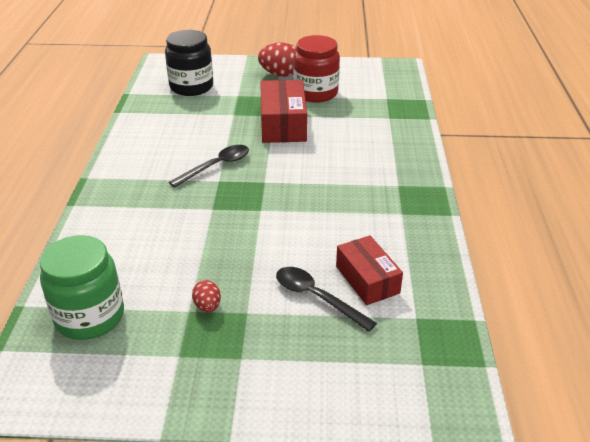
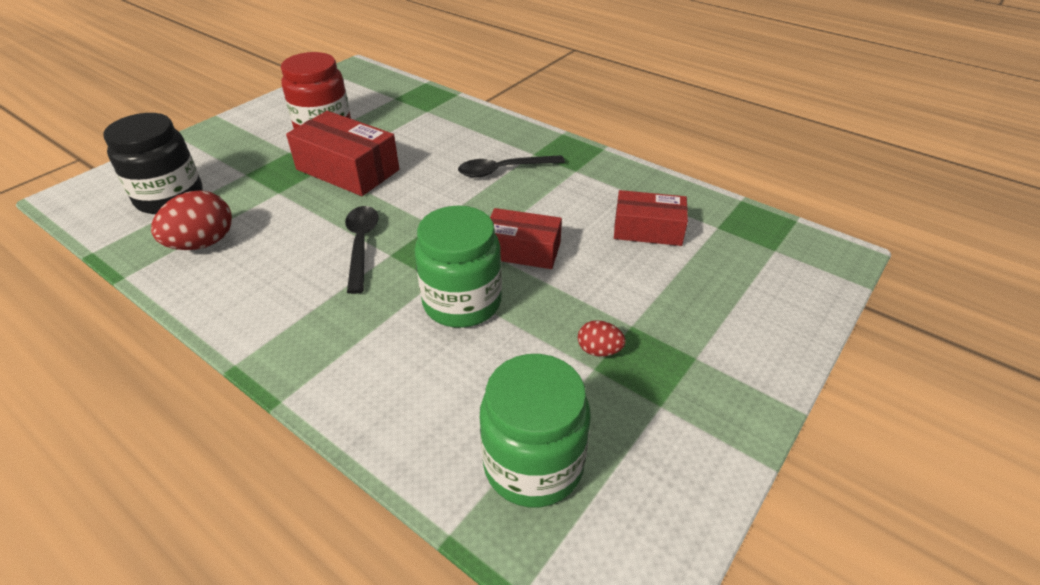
camera: 55 degrees left, 5 degrees up
red egg [258,42,297,77] -> red egg moved to [151,190,232,250]
black spoon [276,267,377,332] -> black spoon moved to [458,155,565,178]
none -> green jar [415,206,502,328]
none -> red box [490,208,562,269]

